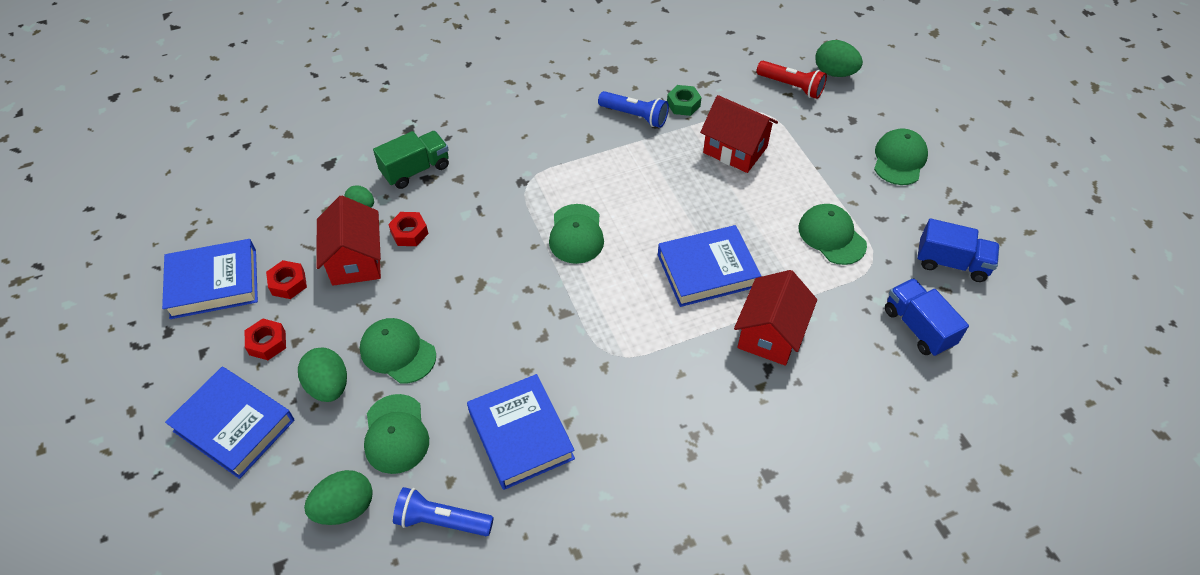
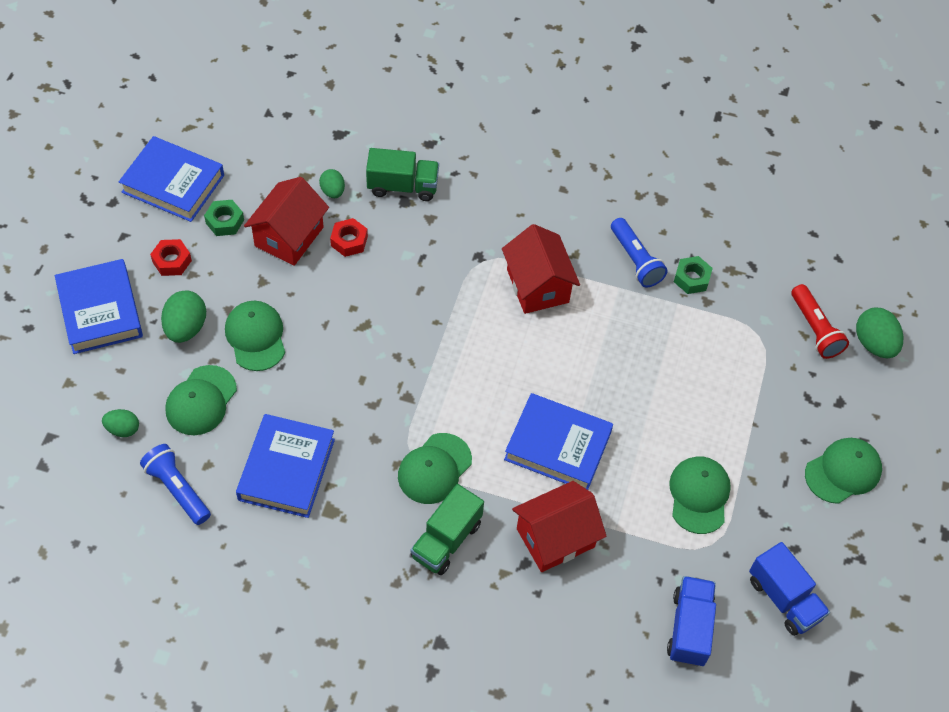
camera: 35 degrees right, 5 degrees up
red nut [266,260,307,299] -> green nut [204,200,244,236]
green egg [304,470,373,525] -> green egg [102,409,139,437], size x0.62
green cap [549,204,604,264] -> green cap moved to [398,433,472,504]
red house [700,95,778,173] -> red house moved to [502,224,580,314]
none -> green truck [411,484,484,575]

